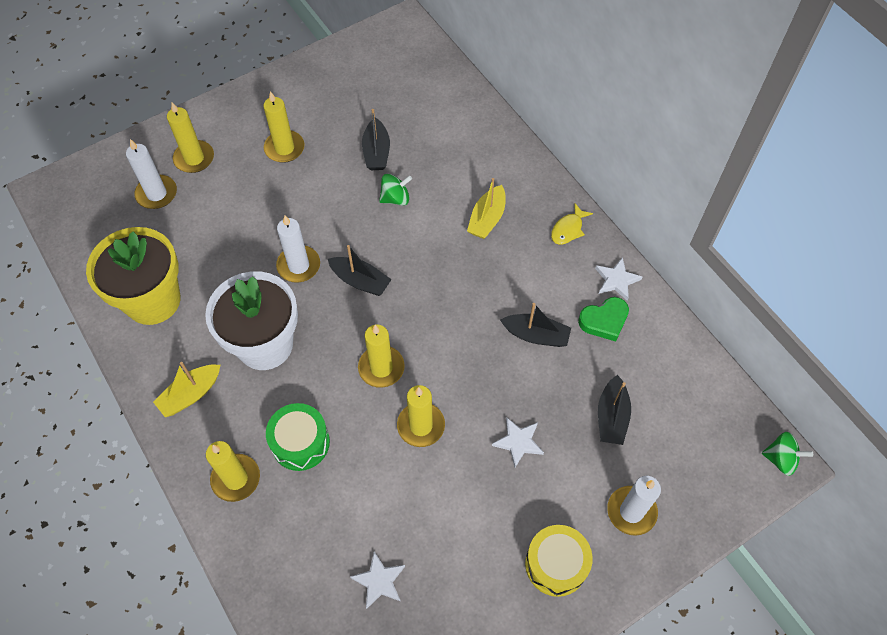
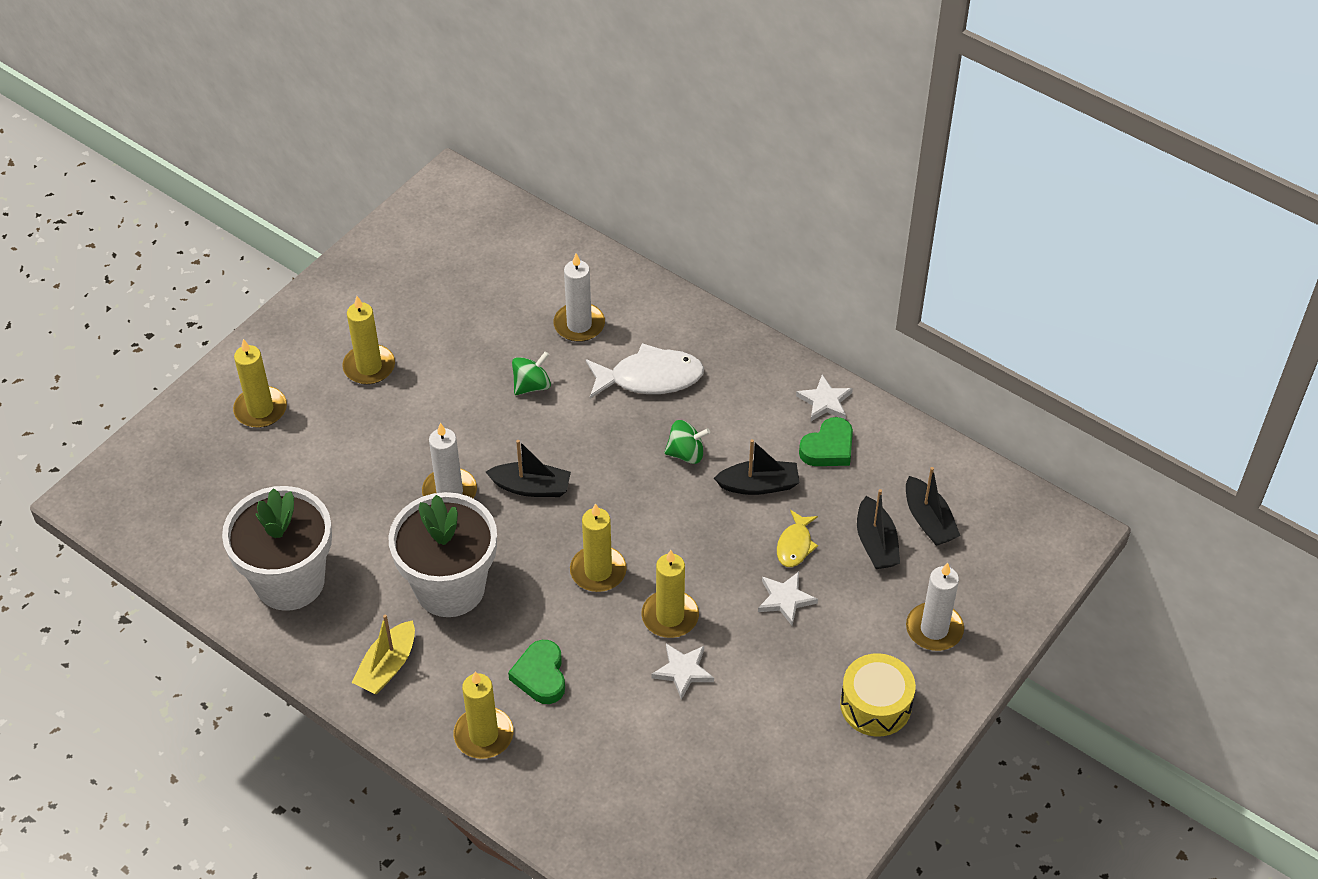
camera: 20 degrees left, 10 degrees down
yellow flower pot [86,227,180,325] -> white flower pot [222,486,332,611]
white candle [126,139,177,209] -> white candle moved to [553,253,605,342]
green drum [266,403,330,471] -> green heart [508,640,565,704]
white star [350,551,405,609] -> white star moved to [651,644,714,700]
black boat [362,109,390,170] -> black boat moved to [906,467,960,546]
yellow boat [467,178,506,239] -> white fish [586,343,704,398]
yellow fish [551,203,593,245] -> yellow fish moved to [777,510,818,567]
green spinning top [762,432,813,476] -> green spinning top moved to [664,420,710,464]

